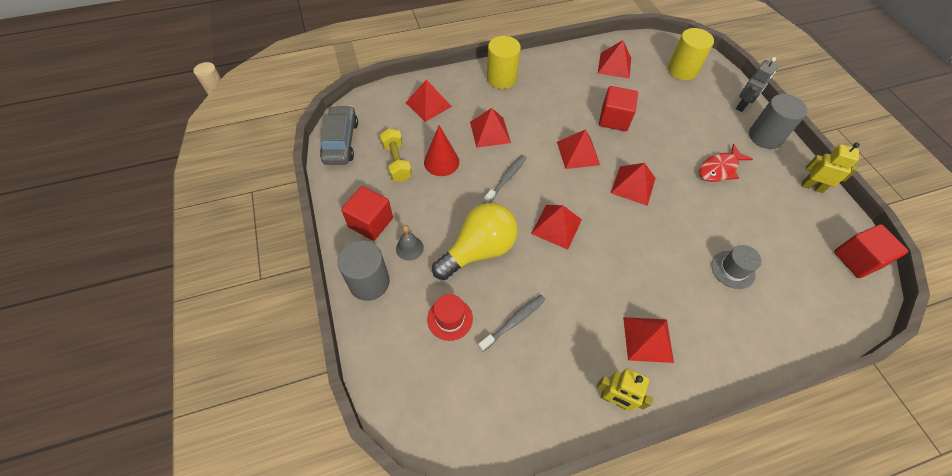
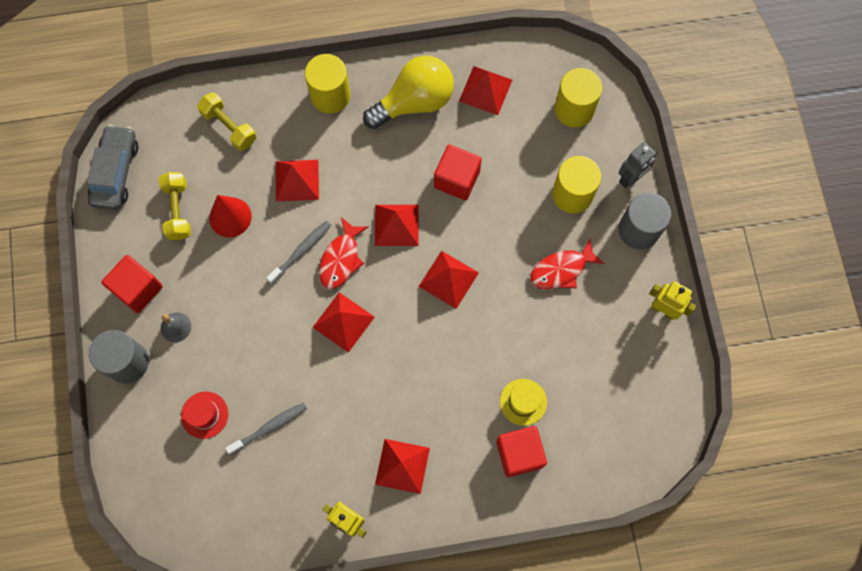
camera: 10 degrees right, 15 degrees up
red pyramid [405,80,452,122] -> yellow dumbbell [197,92,257,151]
yellow light bulb [432,203,518,280] -> yellow light bulb moved to [363,55,454,129]
grey hat [712,245,761,289] -> yellow hat [500,379,547,426]
red cube [834,224,908,278] -> red cube moved to [496,426,547,477]
none -> red fish [319,217,369,289]
none -> yellow cylinder [552,156,601,214]

